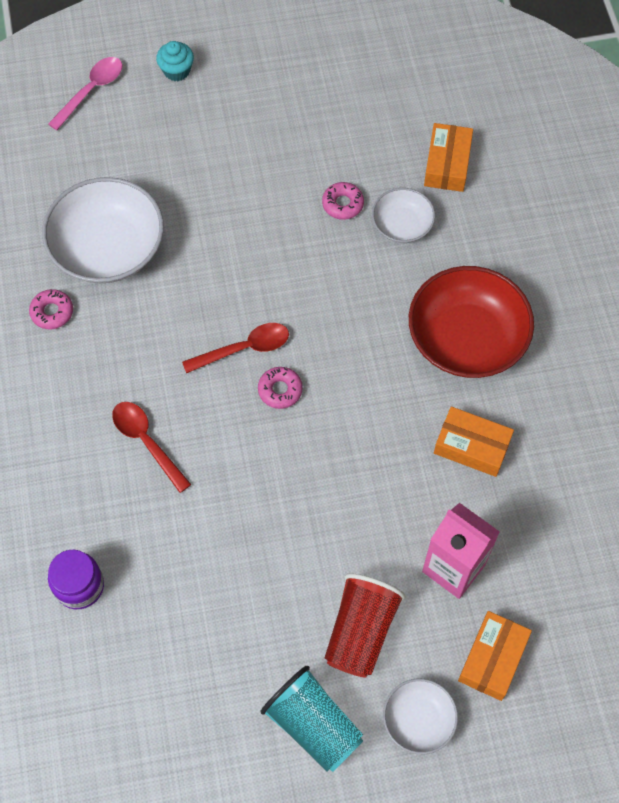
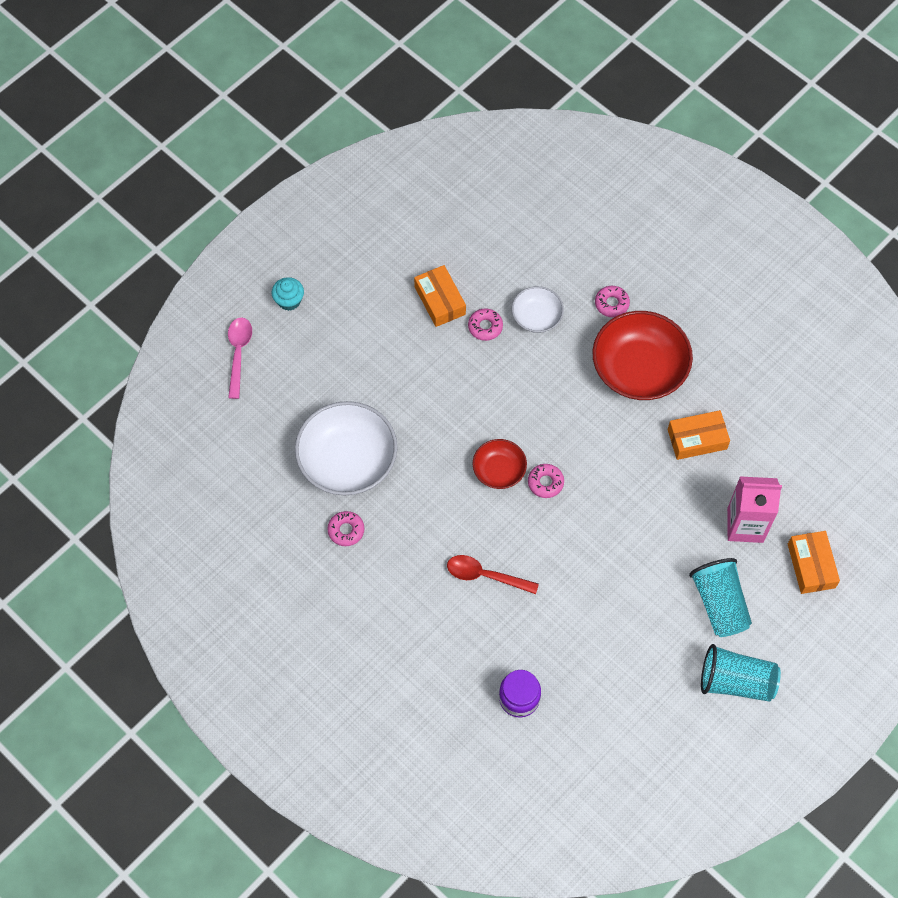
camera: 35 degrees left, 0 degrees up
red spoon [182,323,289,373] -> red bowl [473,439,527,489]
red cup [325,573,406,678] -> turquoise cup [689,558,752,637]
white bowl [383,679,458,754] -> none
orange box [424,123,473,192] -> orange box moved to [414,265,466,327]
none -> pink donut [595,286,630,317]

